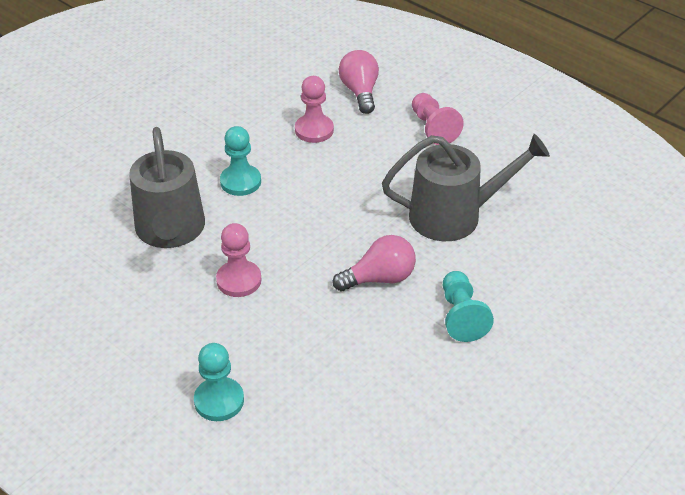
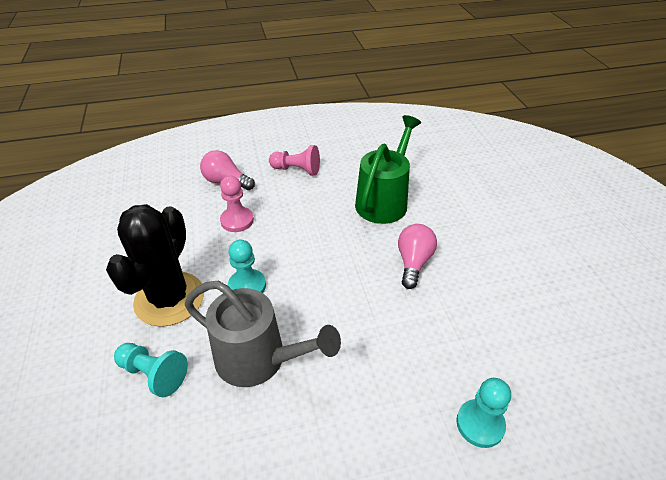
camera: 55 degrees left, 0 degrees up
pink pawn [216,223,262,297] -> none
grey watering can [382,134,550,241] -> green watering can [355,115,421,224]
turquoise pawn [443,271,494,342] -> turquoise pawn moved to [114,343,188,397]
none -> black cactus [106,204,204,327]

